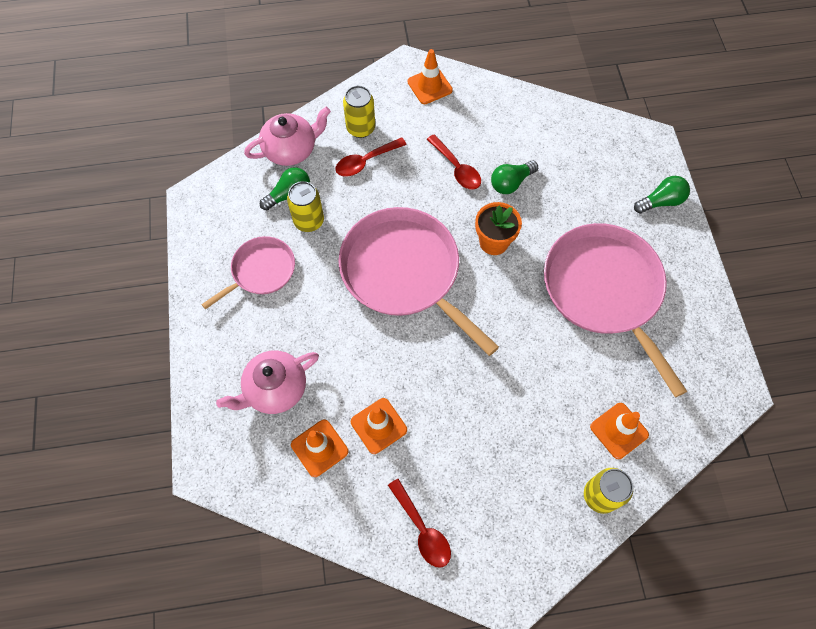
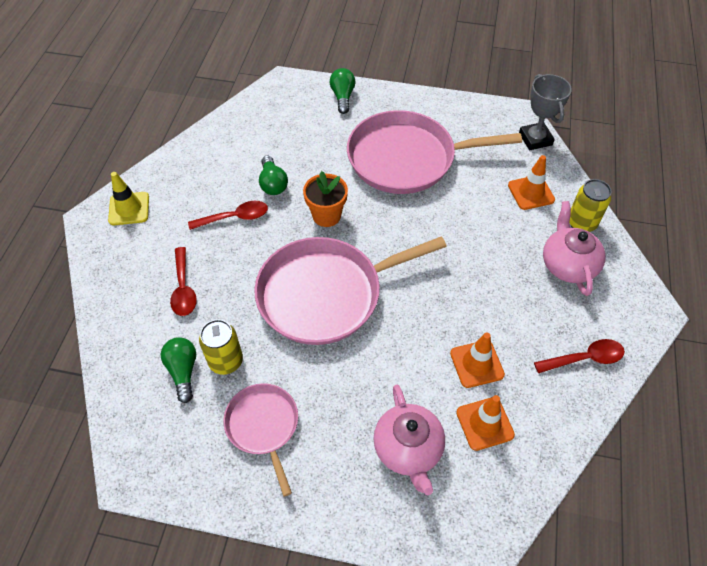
camera: 70 degrees left, 10 degrees down
pink teapot [244,107,331,166] -> pink teapot moved to [543,201,606,296]
yellow can [343,86,375,138] -> none
orange traffic cone [407,49,453,104] -> yellow traffic cone [108,172,149,225]
none -> grey trophy [519,74,572,150]

